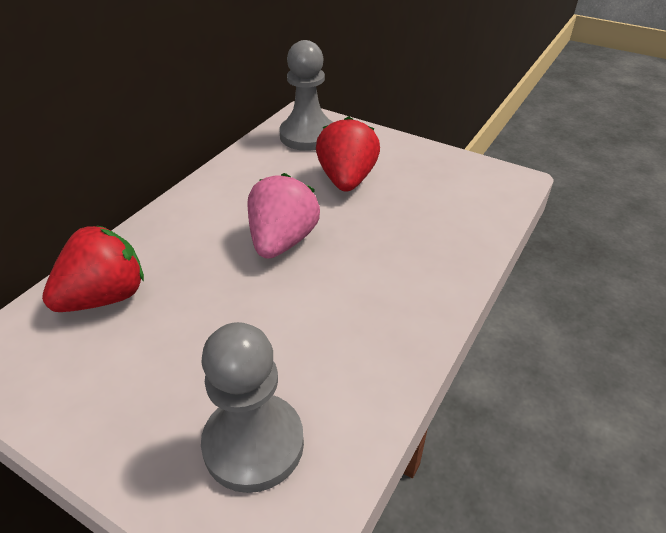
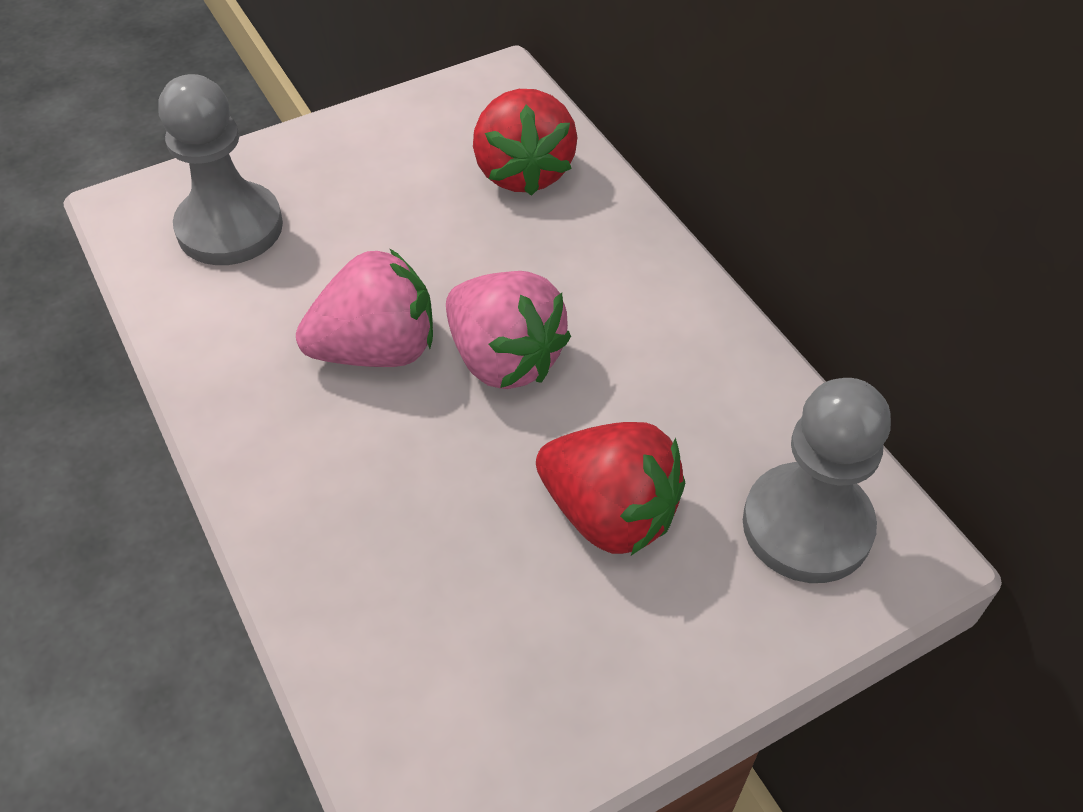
camera: 120 degrees right, 10 degrees up
none -> pink strawberry [296,248,433,367]

